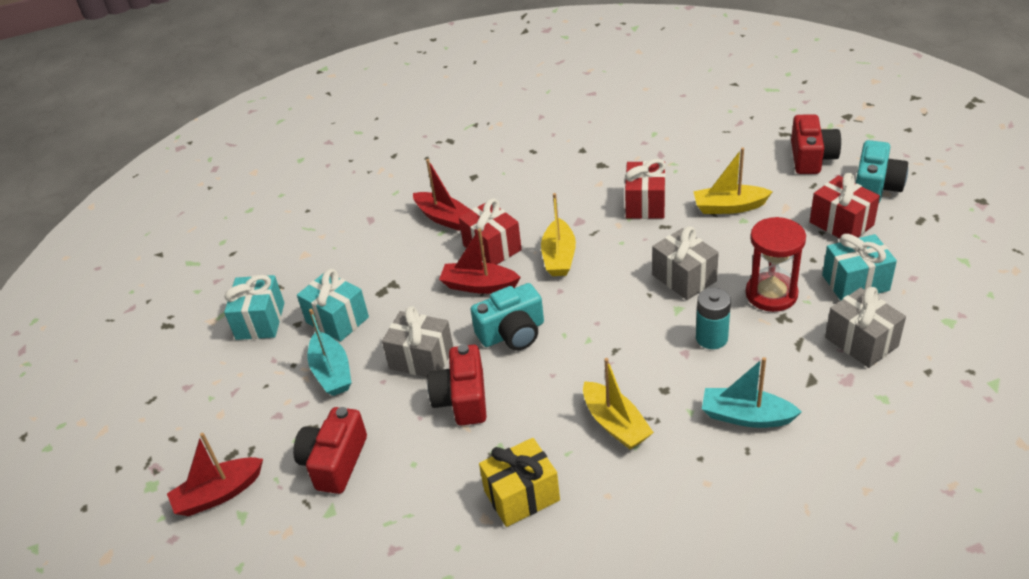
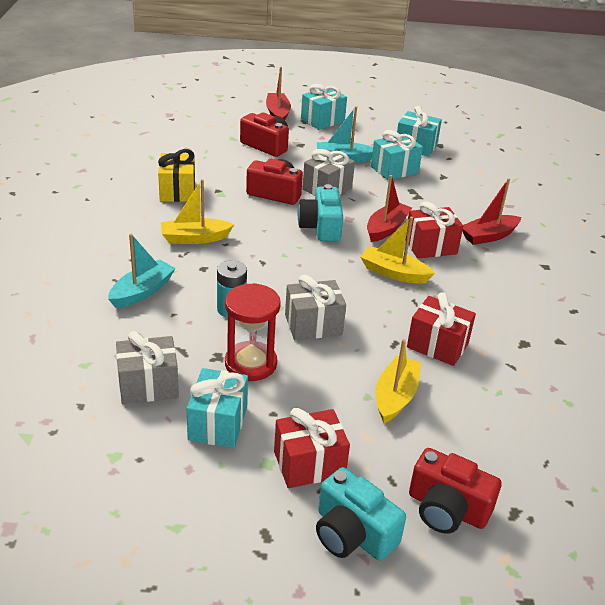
camera: 105 degrees right, 5 degrees down
none -> turquoise gift [301,84,347,130]

